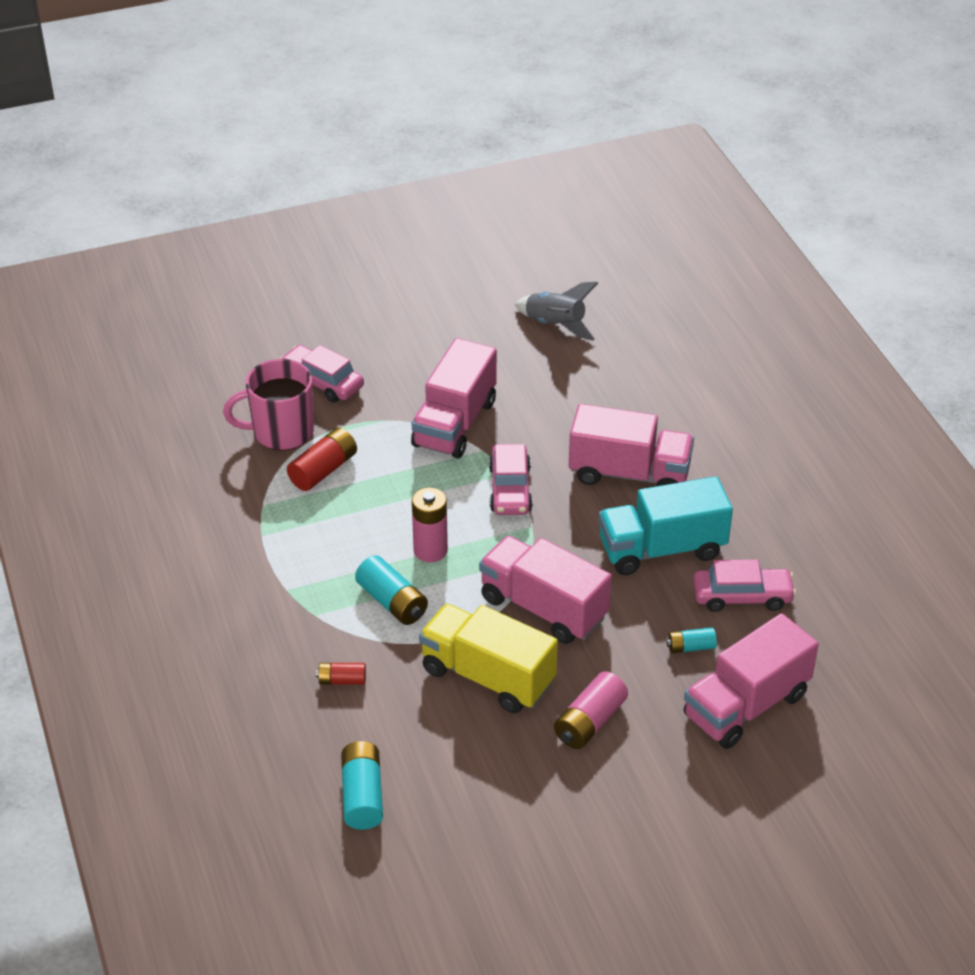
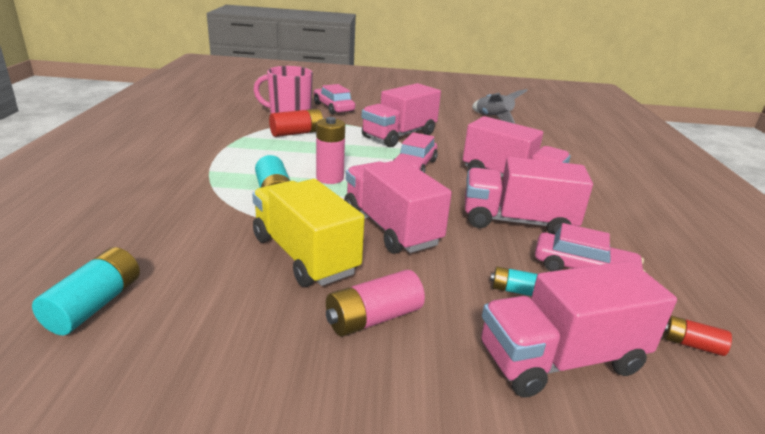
camera: 20 degrees right, 15 degrees down
red battery [316,663,366,685] -> red battery moved to [663,315,732,356]
turquoise truck [598,476,733,575] -> pink truck [465,157,593,234]

